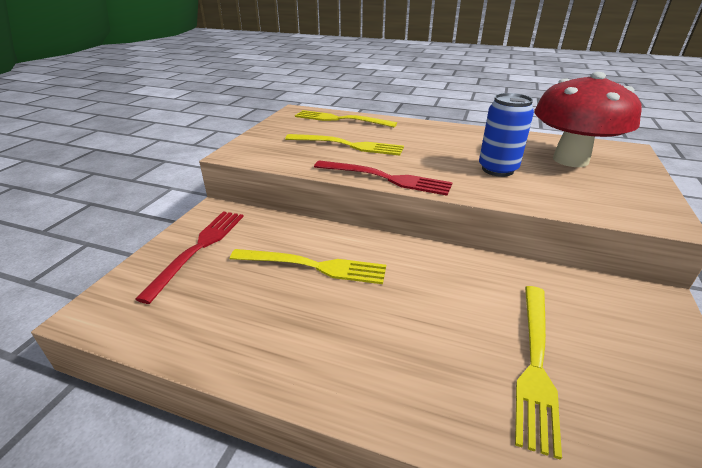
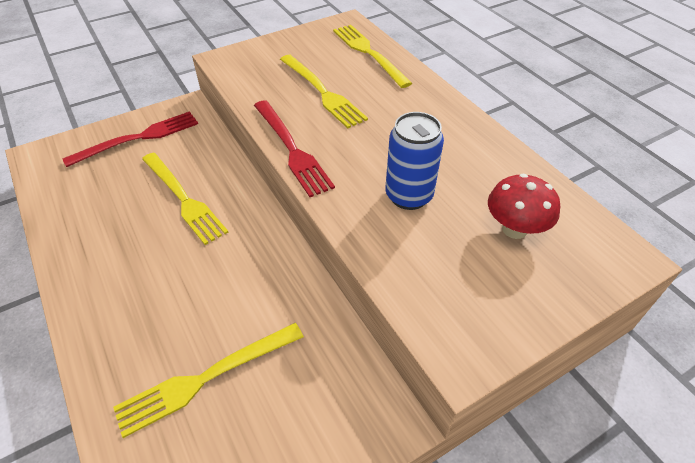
camera: 40 degrees right, 15 degrees up
red mushroom [534,72,641,167] -> red mushroom [488,174,560,239], size x0.55

